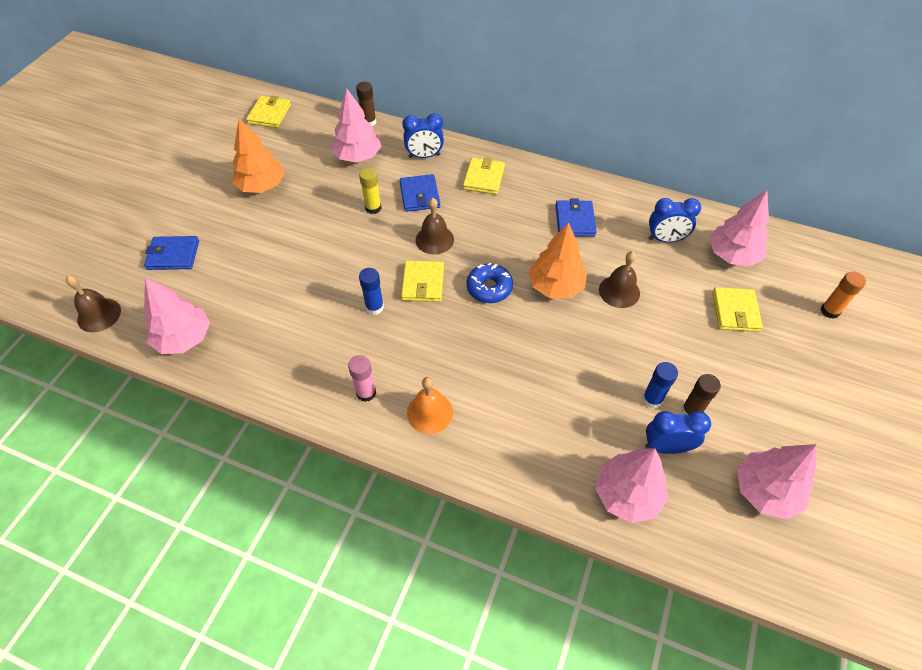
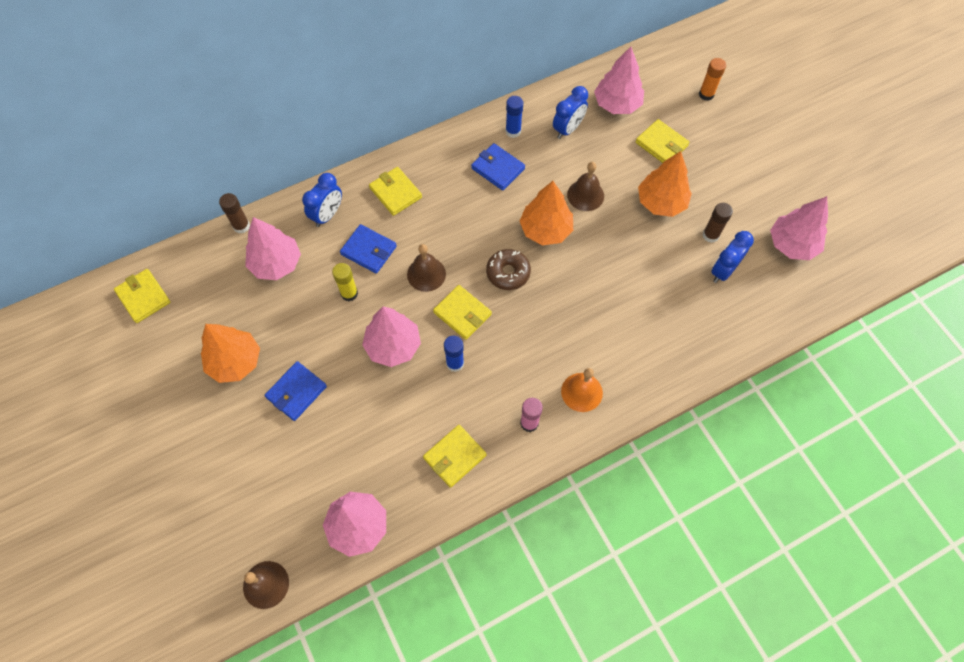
camera: 50 degrees left, 10 degrees up
blue wallet [144,236,199,270] -> blue wallet moved to [265,361,327,421]
blue donut [467,263,513,303] -> brown donut [486,249,531,290]
pink tree [595,448,669,523] -> pink tree moved to [362,307,421,367]
blue glue stick [642,362,678,409] -> blue glue stick moved to [505,96,523,138]
none -> yellow wallet [423,425,486,488]
none -> orange tree [638,151,692,217]

